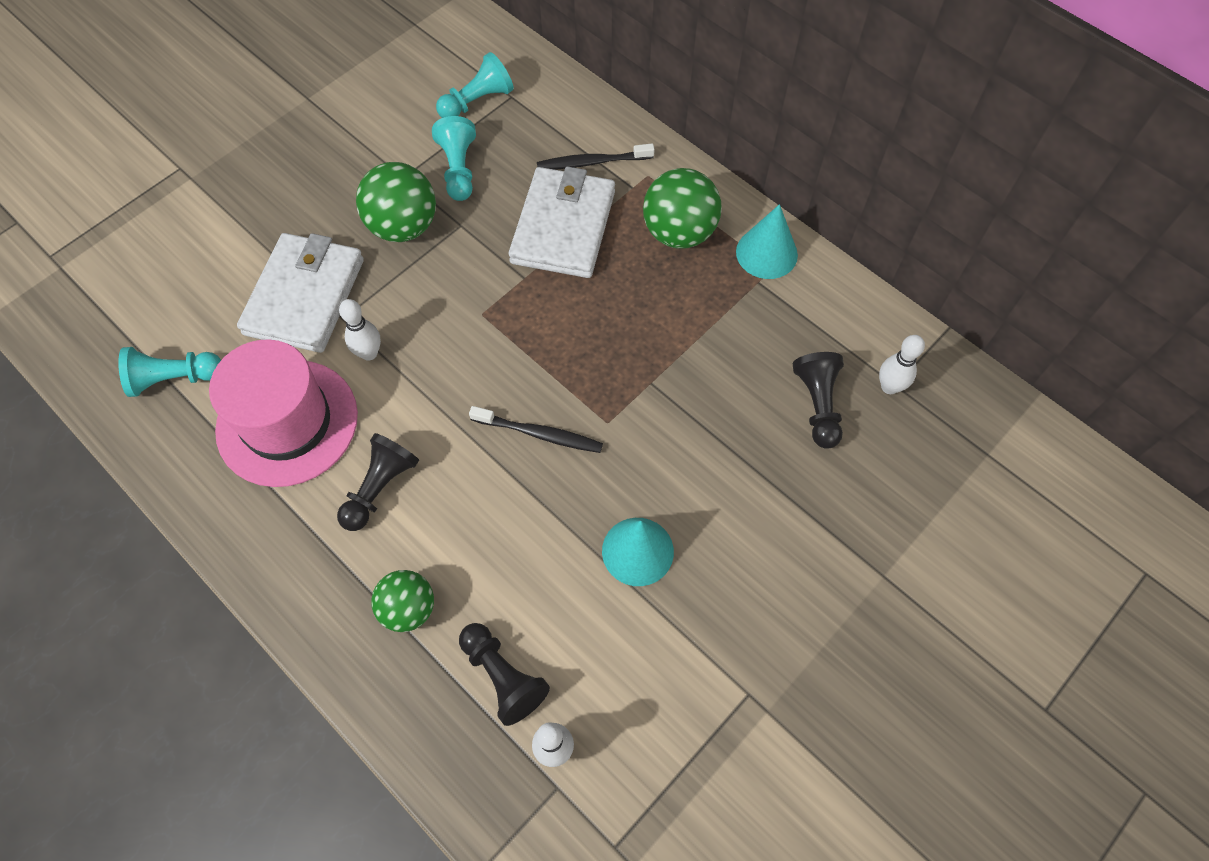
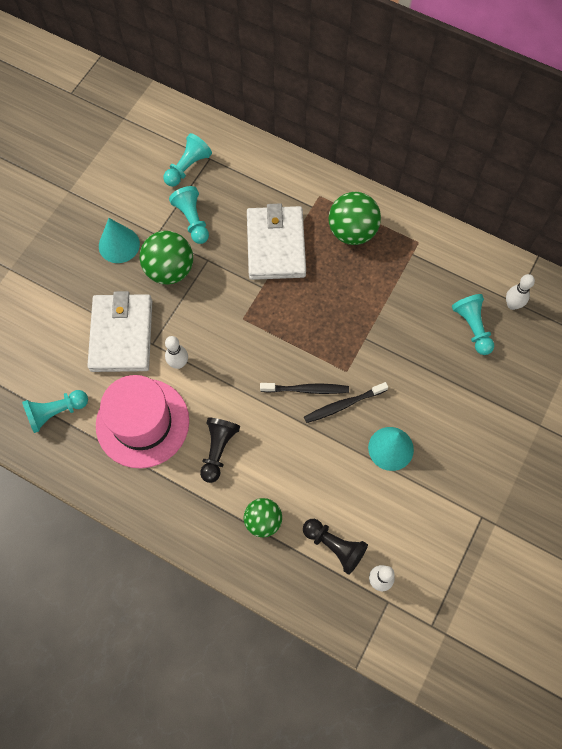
camera: 15 degrees left, 5 degrees up
black toothbrush [537,144,655,170] -> black toothbrush moved to [304,382,388,423]
turquoise cone [736,204,798,279] -> turquoise cone moved to [99,218,140,263]
black pawn [793,352,844,449] -> turquoise pawn [452,294,494,355]

